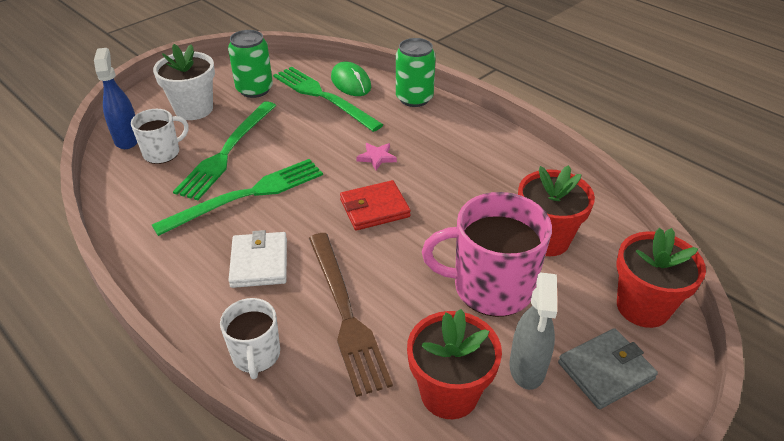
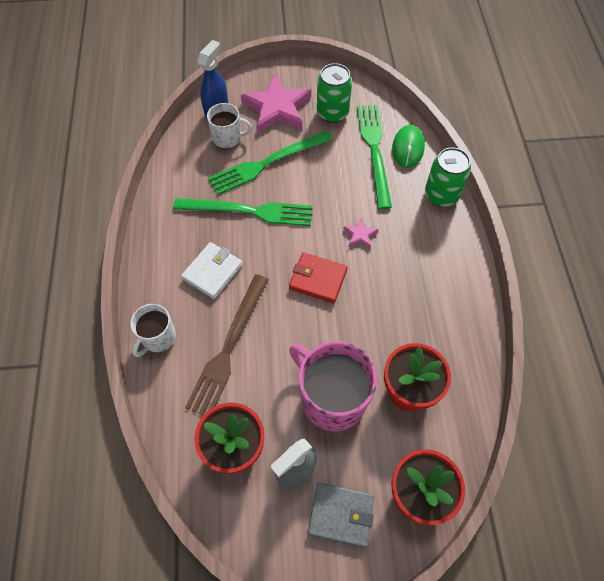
camera: 40 degrees right, 20 degrees up
white flower pot [153,44,215,120] -> pink star [241,74,311,133]

